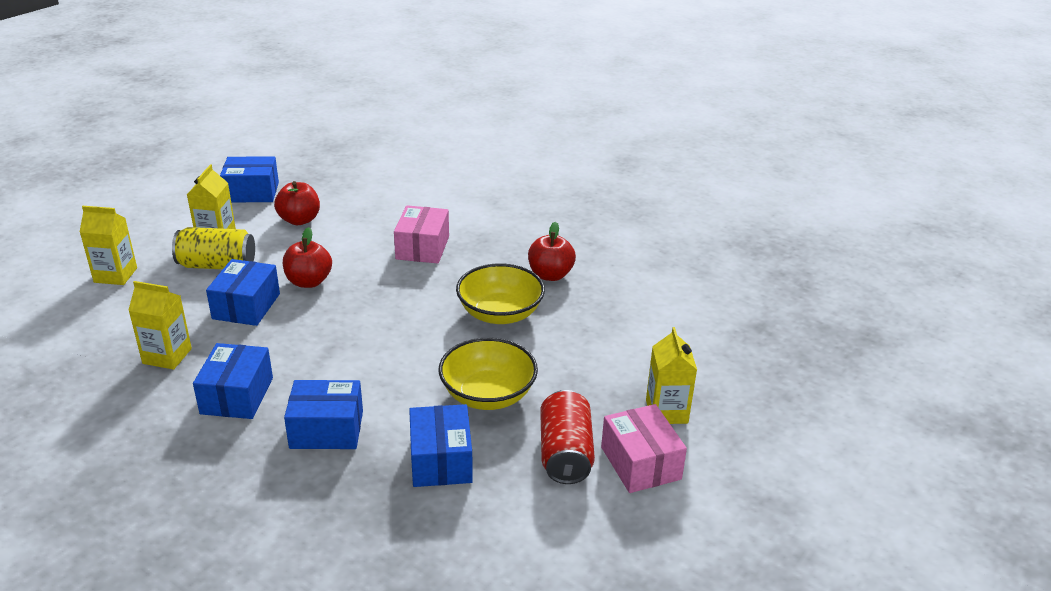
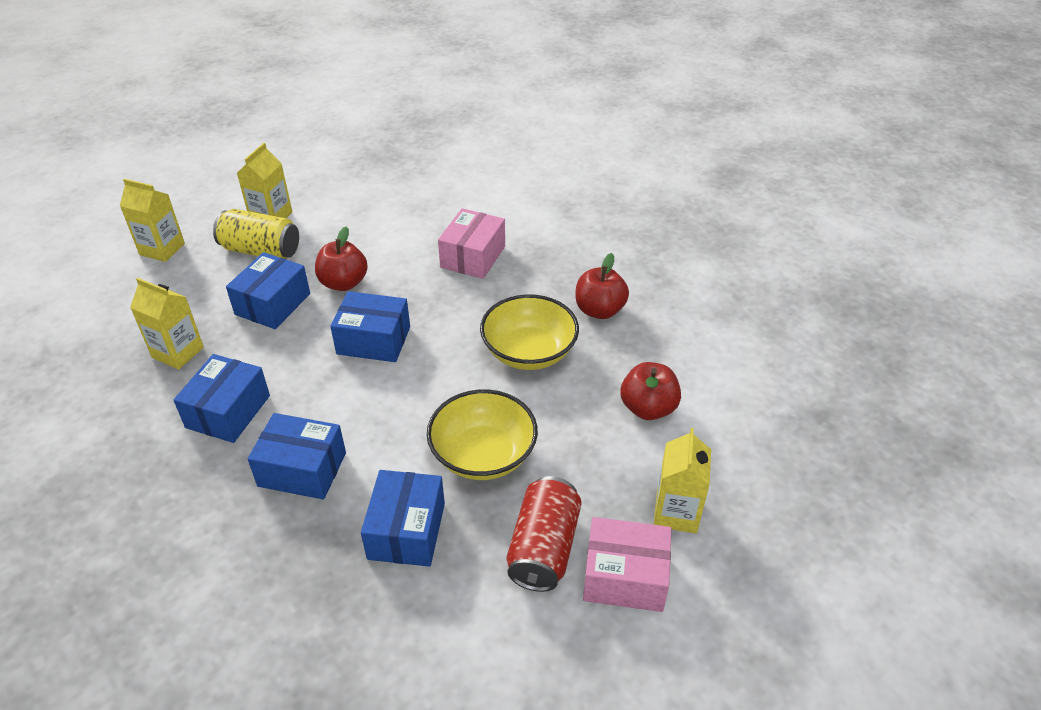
camera: 15 degrees right, 10 degrees up
blue box [220,156,279,203] -> blue box moved to [330,291,410,362]
red apple [274,181,320,225] -> red apple moved to [620,362,681,420]
pink box [601,404,687,493] -> pink box turned 75 degrees counterclockwise [583,517,672,612]

